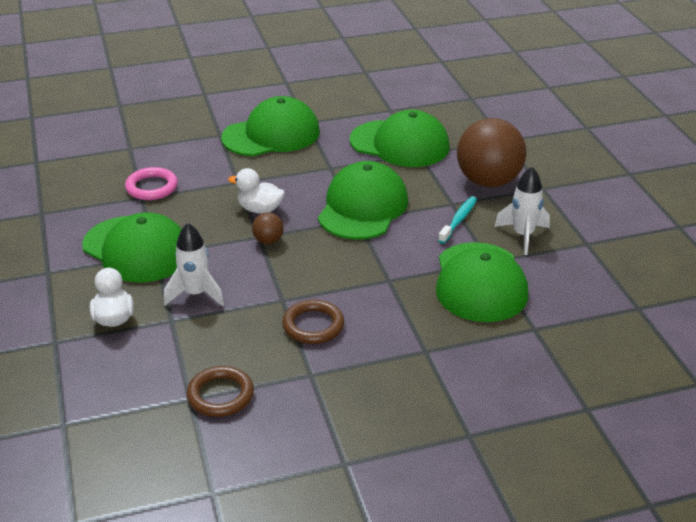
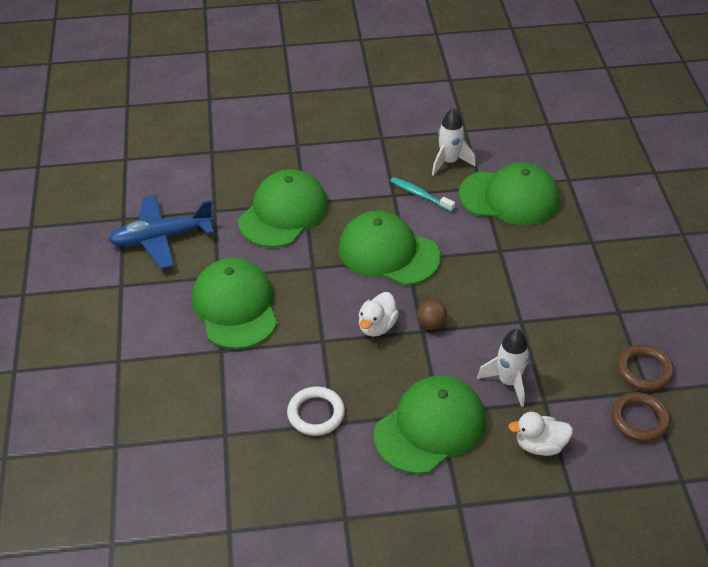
camera: 80 degrees left, 10 degrees up
pink ring [125,167,178,200] -> white ring [287,387,345,436]
brown ring [282,299,344,344] -> brown ring moved to [611,392,670,442]
brown ball [457,118,526,188] -> none
none -> blue plane [108,195,214,269]

